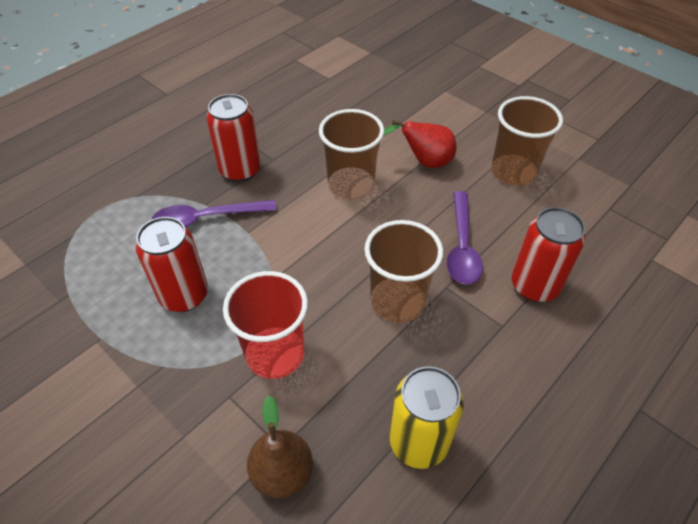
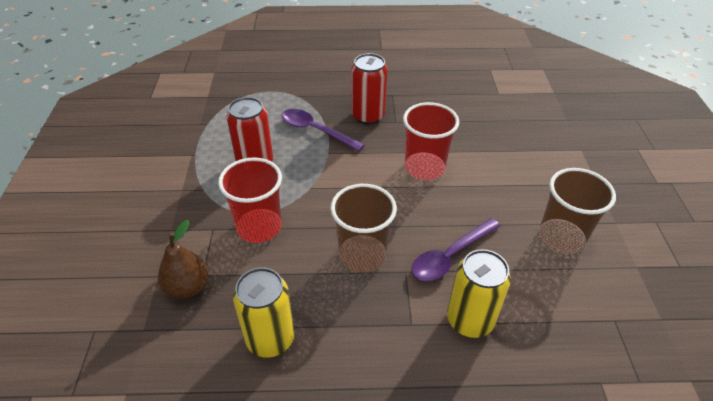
camera: 45 degrees right, 5 degrees down
brown cup [319,109,384,200] -> red cup [403,102,459,180]
red pear [384,120,457,168] -> none
red can [511,207,585,302] -> yellow can [447,249,511,338]

